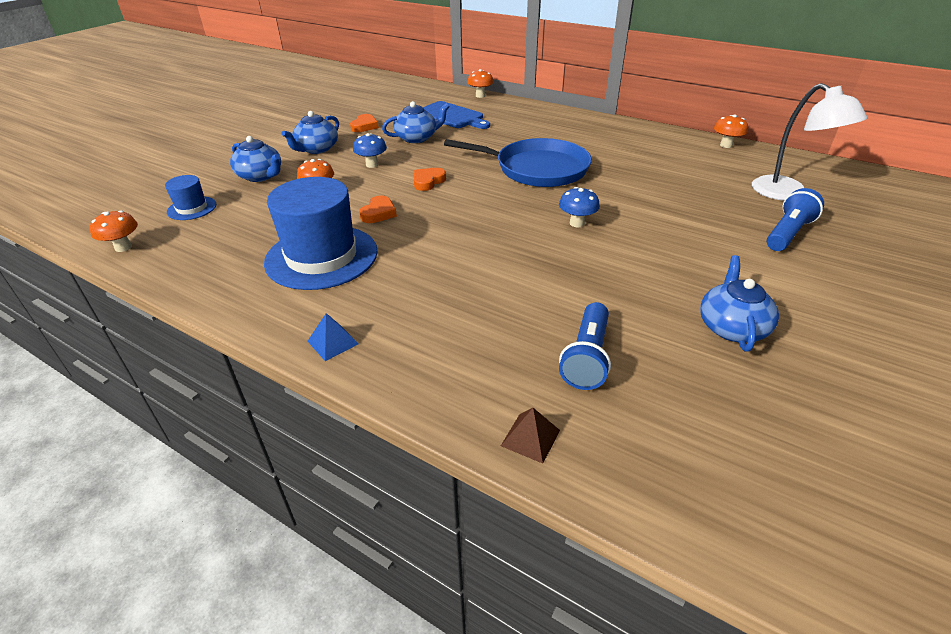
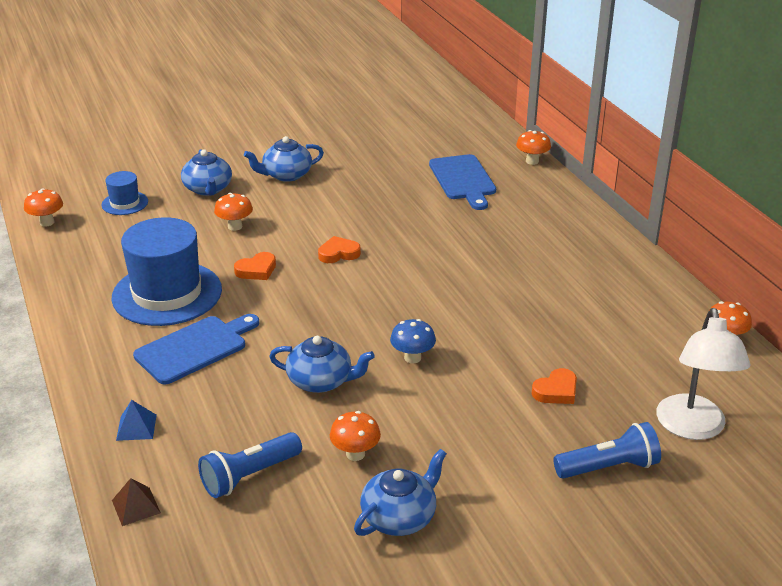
camera: 35 degrees right, 5 degrees down
blue pyramid [308,313,359,361] -> blue pyramid moved to [116,400,157,441]
orange heart [350,114,379,132] -> orange heart moved to [532,368,577,404]
blue mushroom [353,133,387,168] -> none
blue teapot [382,101,450,143] -> blue teapot moved to [269,336,375,393]
blue pan [444,138,592,187] -> none
none -> blue cutting board [133,314,259,385]
none -> orange mushroom [330,411,381,461]

